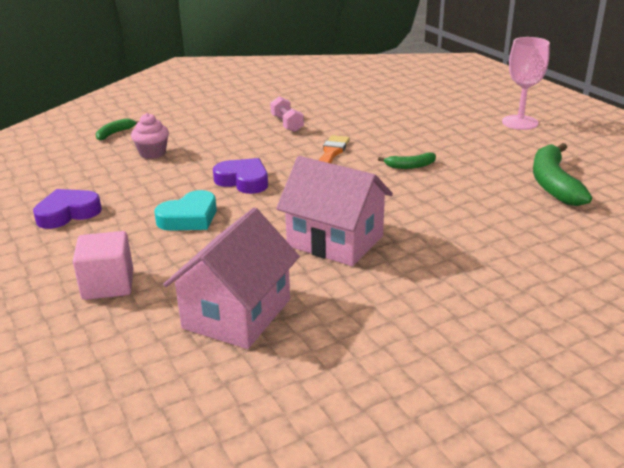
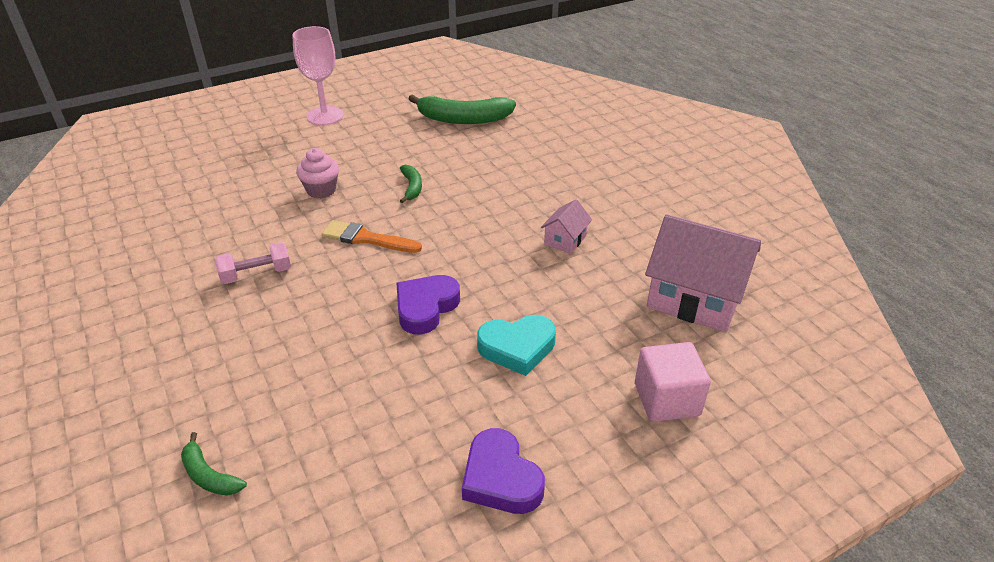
camera: 90 degrees left, 10 degrees up
pink cupcake [131,113,169,159] -> pink cupcake moved to [296,148,339,198]
turquoise heart [154,190,217,231] -> turquoise heart turned 120 degrees clockwise [477,315,556,376]
pink house [276,156,393,266] -> pink house [541,199,592,254], size x0.47

